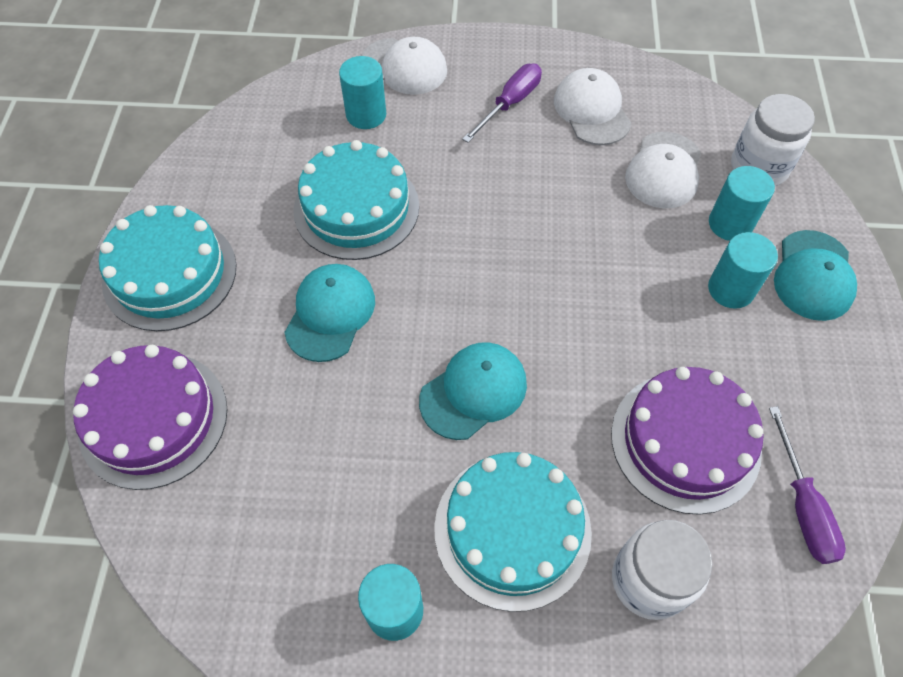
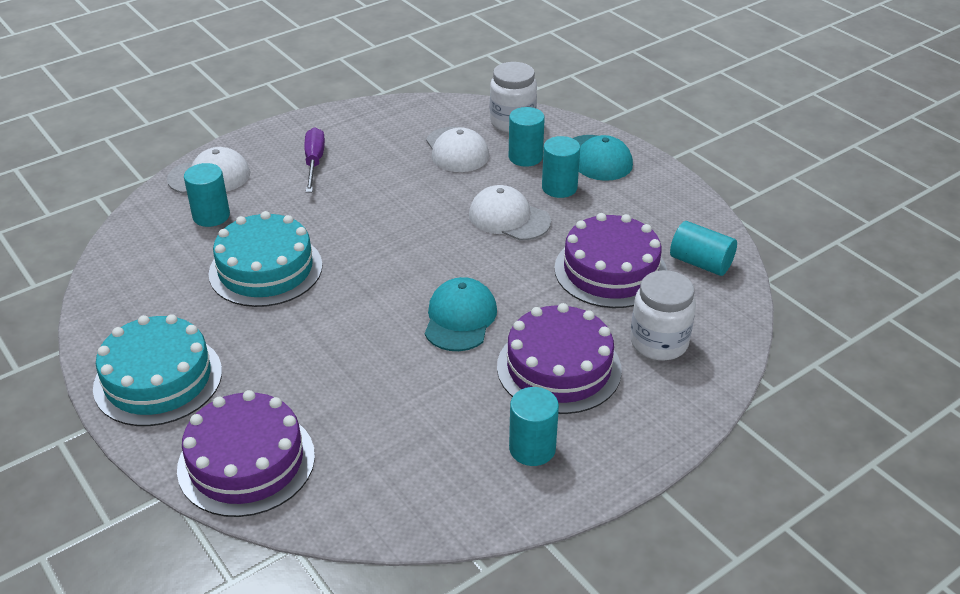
camera: 40 degrees left, 20 degrees down
turquoise cap [284,264,375,362] -> none
turquoise cake [434,452,592,612] -> purple cake [497,303,622,414]
white cap [554,68,631,145] -> white cap moved to [469,185,551,241]
purple screwdriver [769,406,846,564] -> turquoise cylinder [670,221,737,276]

